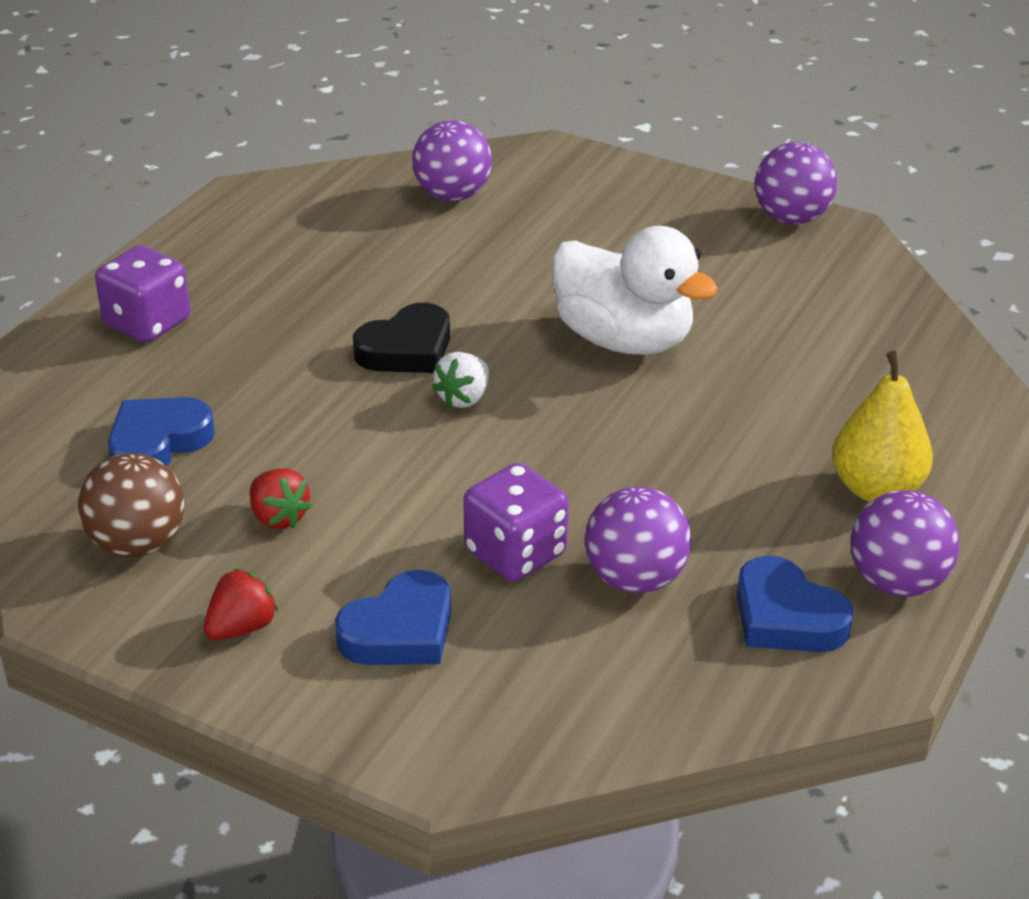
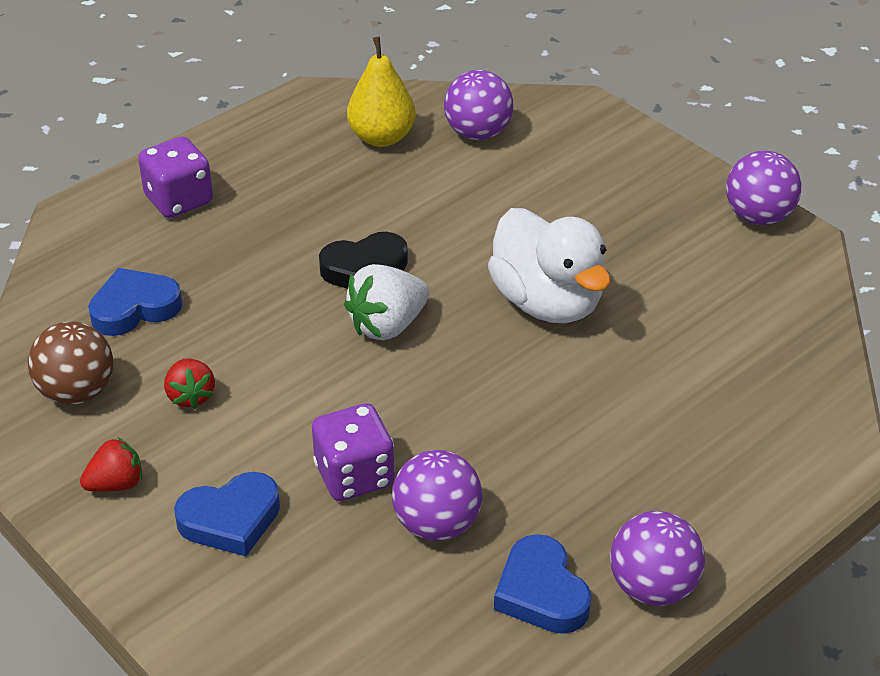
camera: 20 degrees right, 5 degrees up
white strawberry [432,352,489,408] -> white strawberry [344,264,429,341], size x1.58
yellow pear [832,351,933,502] -> yellow pear moved to [347,37,416,147]

